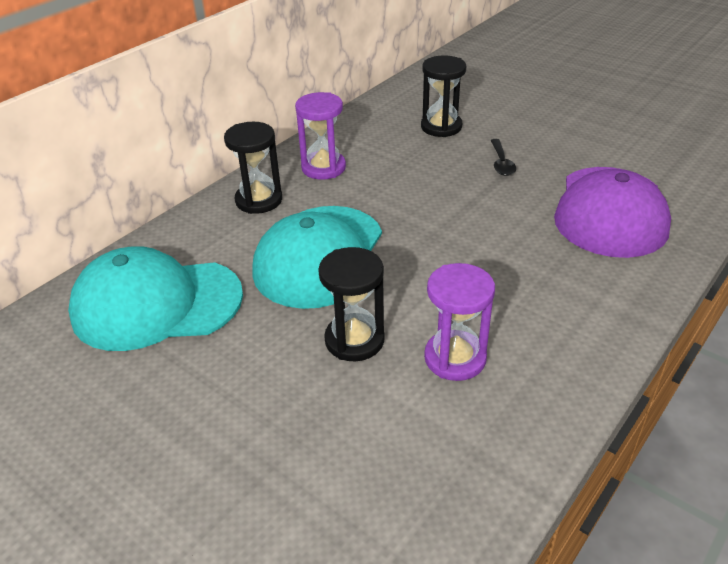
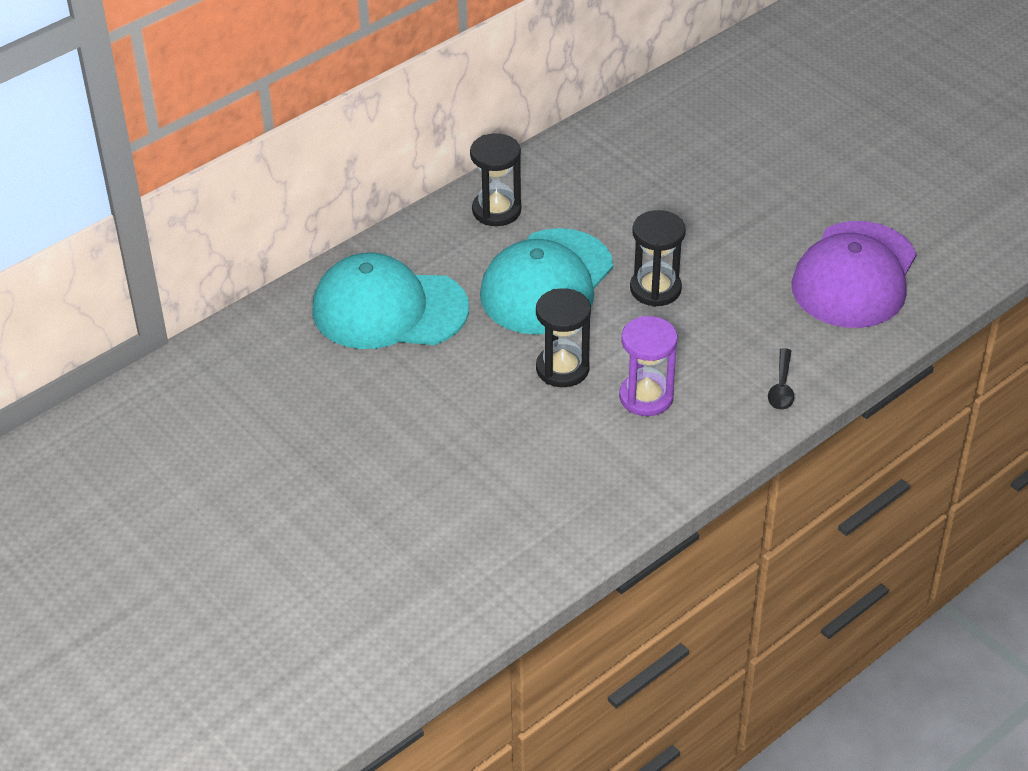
camera: 10 degrees right, 5 degrees up
purple hourglass [295,92,346,180] -> none
black hourglass [421,56,466,137] -> black hourglass moved to [630,210,686,307]
black spoon [490,139,516,176] -> black spoon moved to [768,348,794,410]

